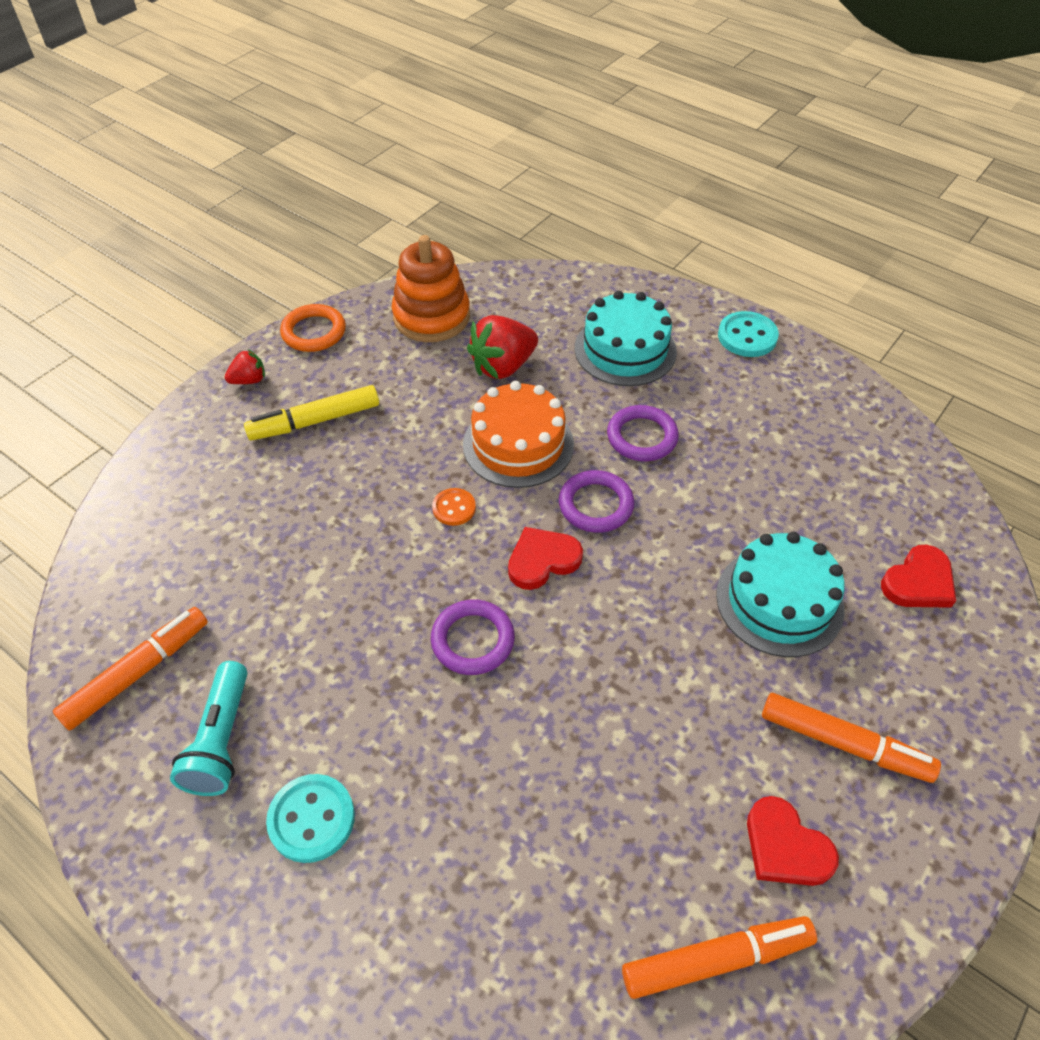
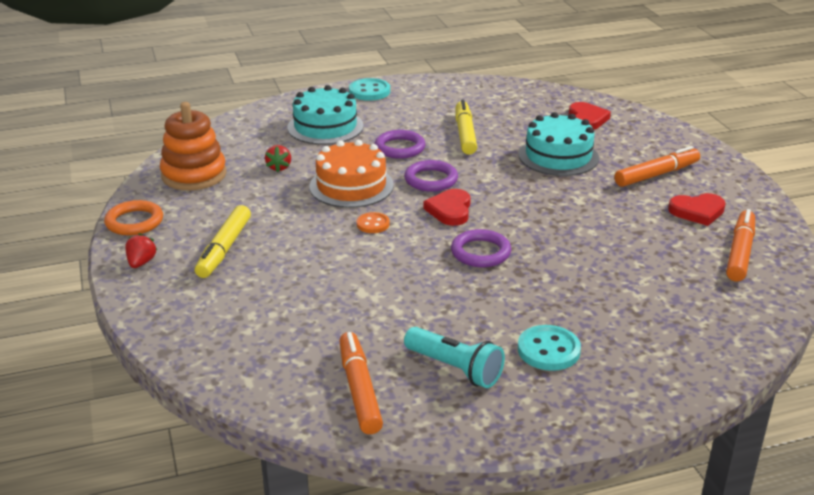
camera: 55 degrees left, 20 degrees down
red strawberry [467,315,538,379] -> red strawberry [265,145,291,172], size x0.54
none -> yellow marker [456,99,477,155]

